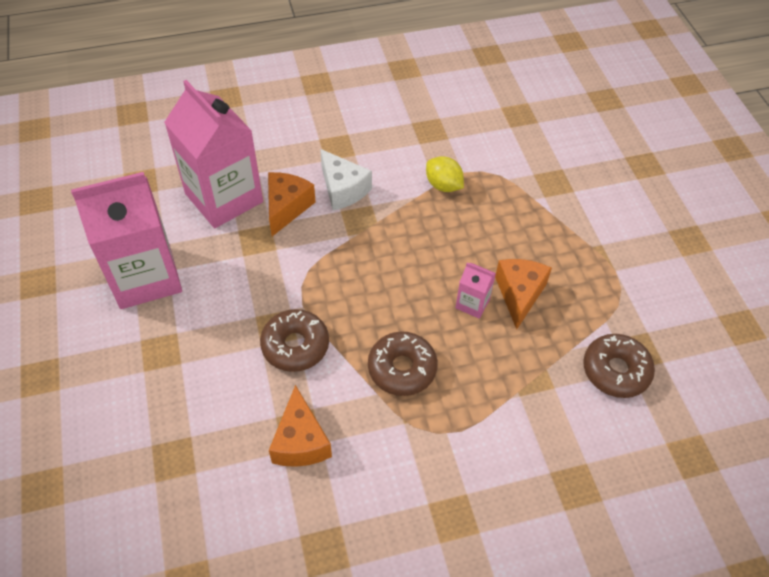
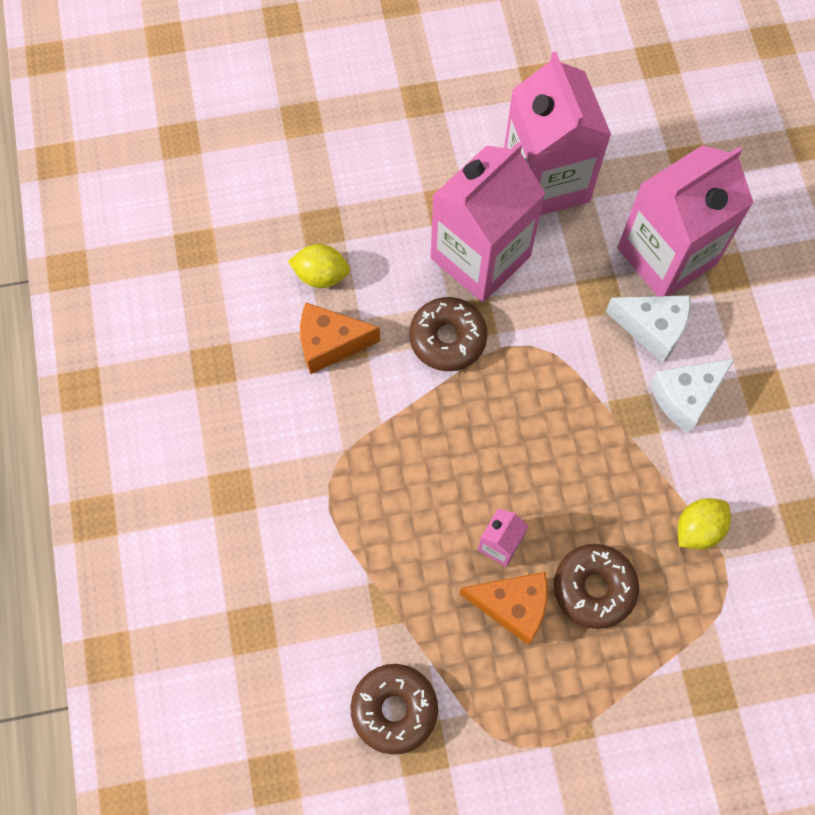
camera: 95 degrees right, 15 degrees up
orange cheese [268,172,316,236] -> white cheese [606,295,690,363]
brown donut [368,332,438,396] -> brown donut moved to [554,544,639,629]
none -> yellow lemon [288,244,350,288]
none -> pink carton [431,142,546,302]

